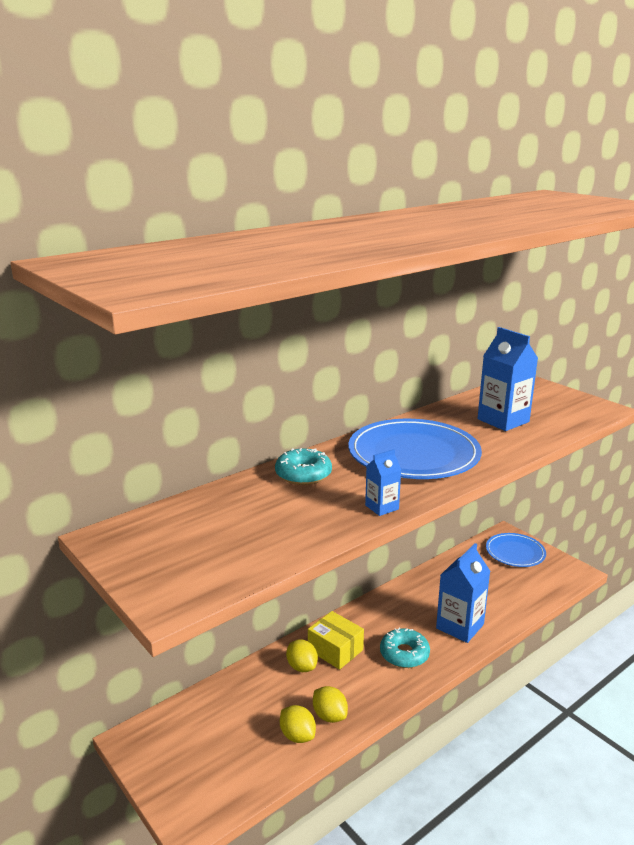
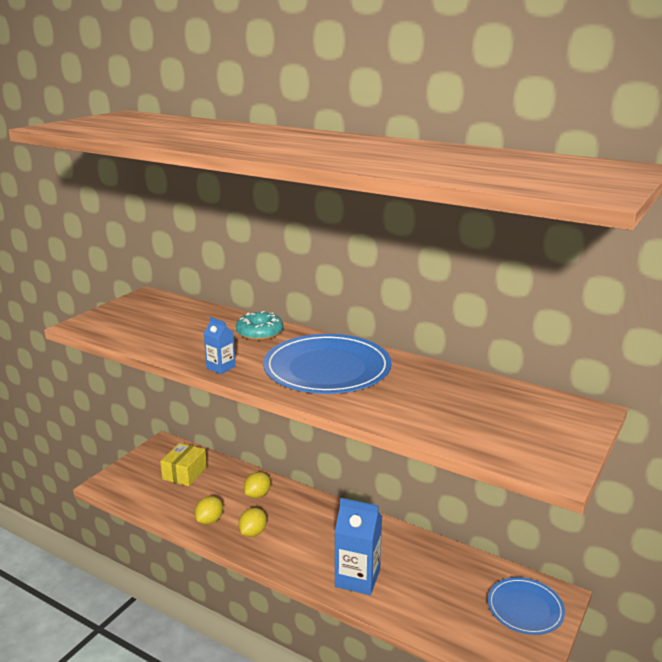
camera: 70 degrees right, 0 degrees up
yellow lemon [280,705,316,743] -> yellow lemon moved to [238,508,267,537]
yellow box [308,611,364,670] -> yellow box moved to [160,443,207,486]
turquoise donut [380,628,430,668] -> none
blue carton [478,327,538,431] -> none

